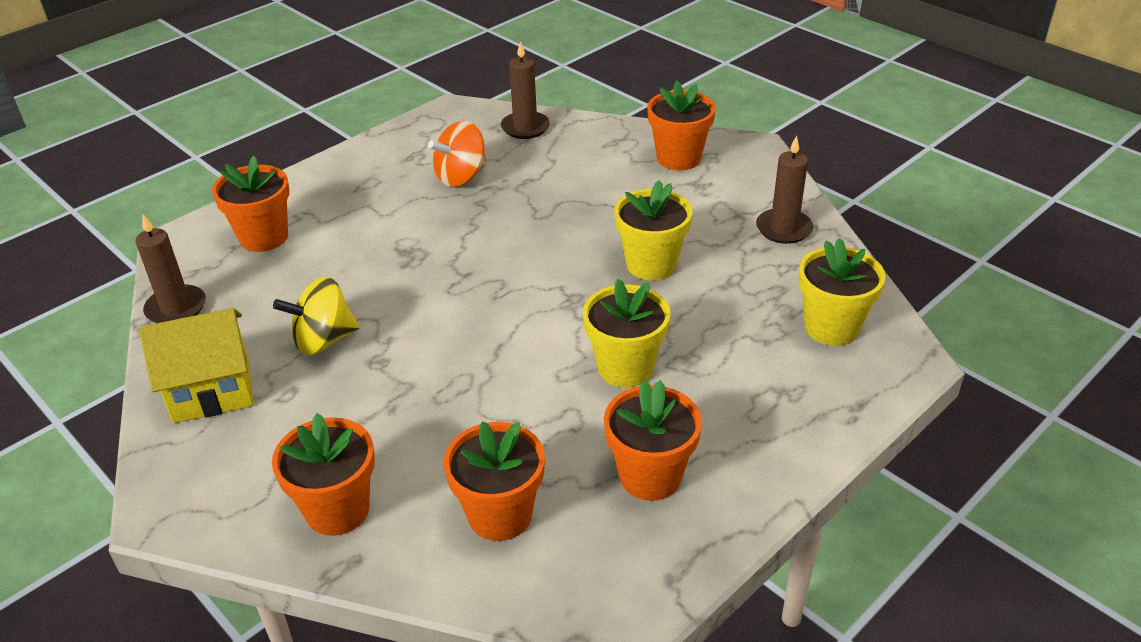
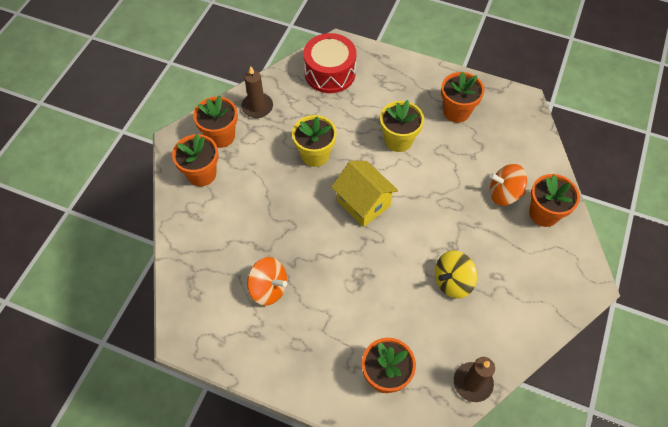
camera: 115 degrees left, 20 degrees up
yellow house [139,308,254,423] -> yellow house moved to [331,161,398,227]
yellow spinning top [273,277,360,356] -> yellow spinning top turned 105 degrees clockwise [435,250,477,299]
orange flower pot [444,421,545,541] -> orange flower pot moved to [193,96,238,148]
brown candle [501,41,550,139] -> none
yellow flower pot [799,238,886,346] -> red drum [303,33,356,93]
none -> orange spinning top [489,164,527,206]

